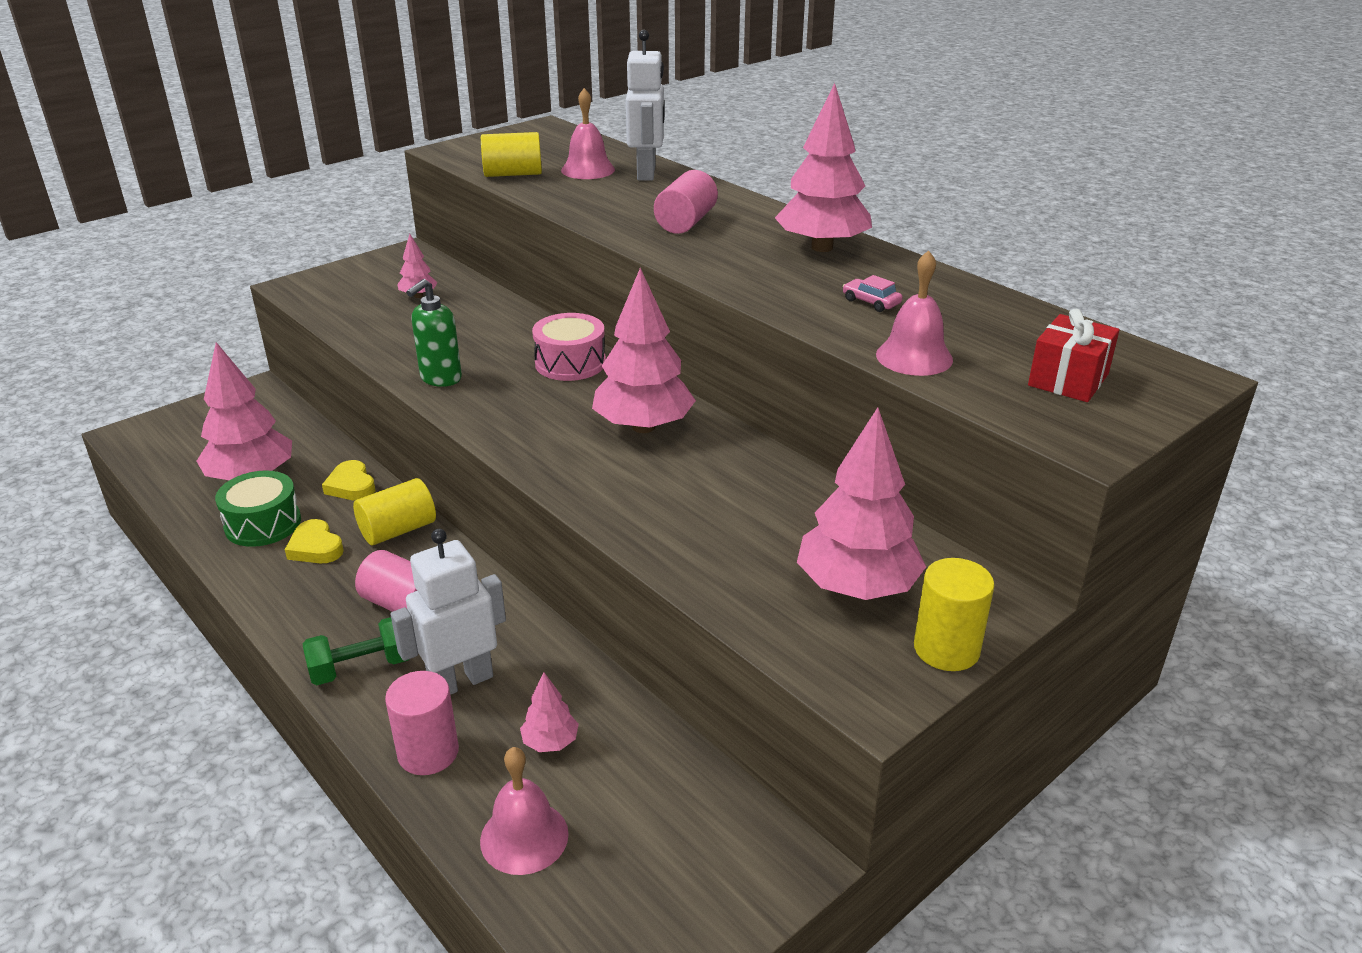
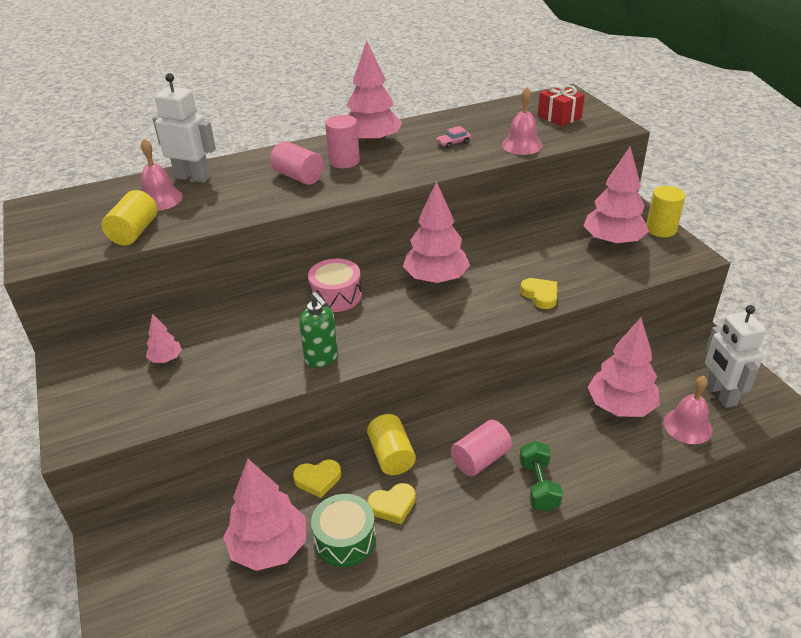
camera: 70 degrees left, 5 degrees up
pink cylinder [385,671,459,775] -> pink cylinder moved to [325,115,360,169]
white robot [391,529,506,695] -> white robot moved to [705,305,766,408]
pink tree [520,672,579,752] -> pink tree [588,318,660,417], size x2.11
none -> yellow heart [520,278,557,309]

